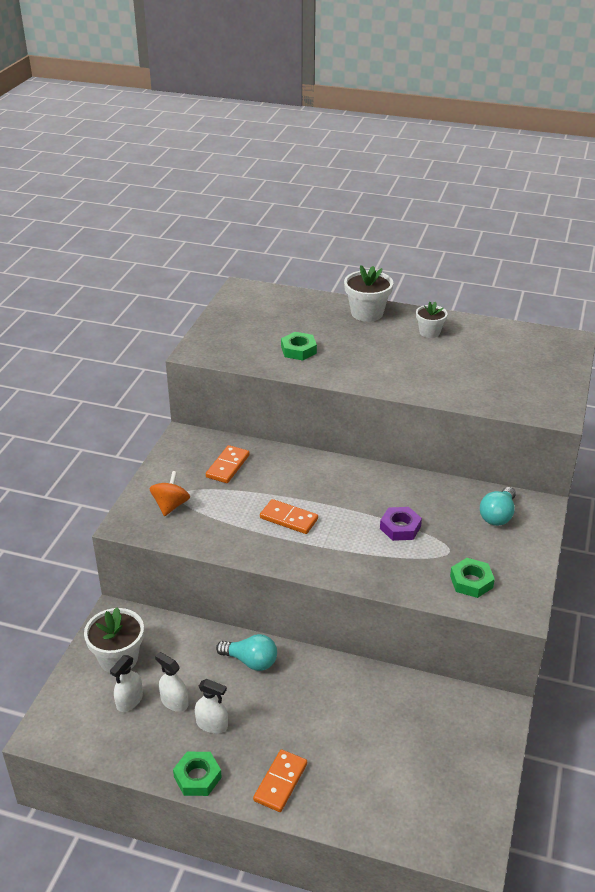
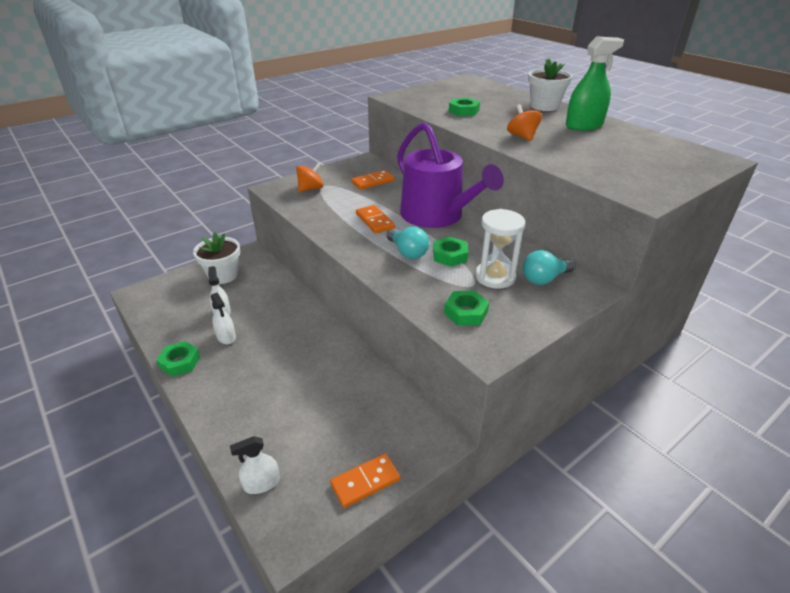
camera: 35 degrees right, 0 degrees up
white spray bottle [110,655,143,712] -> white spray bottle moved to [230,436,280,494]
turquoise light bulb [216,634,277,671] -> turquoise light bulb moved to [387,227,429,259]
orange domino [253,749,307,812] -> orange domino moved to [330,453,400,508]
purple nut [380,507,422,541] -> green nut [433,237,468,267]
white flower pot [416,301,447,338] -> green spray bottle [566,36,624,131]
none -> purple watering can [397,122,504,228]
none -> white hourglass [475,209,525,289]
none -> orange spinning top [507,104,542,141]

